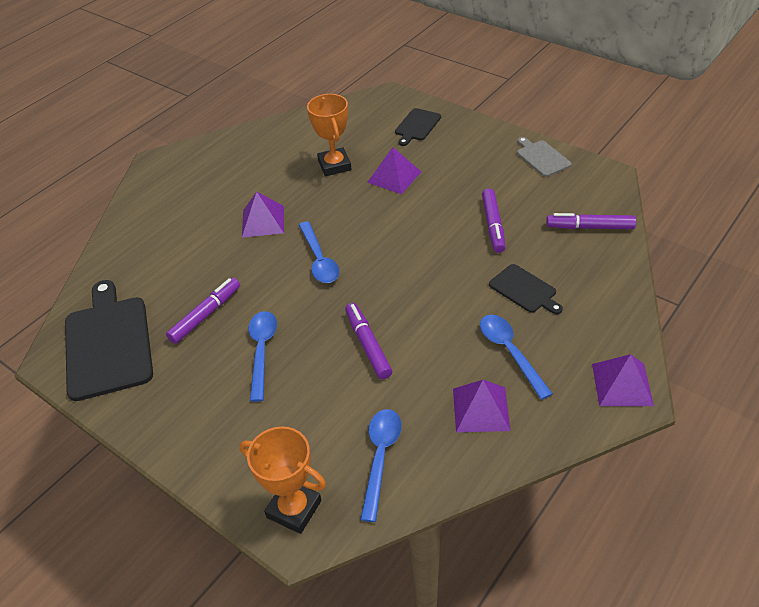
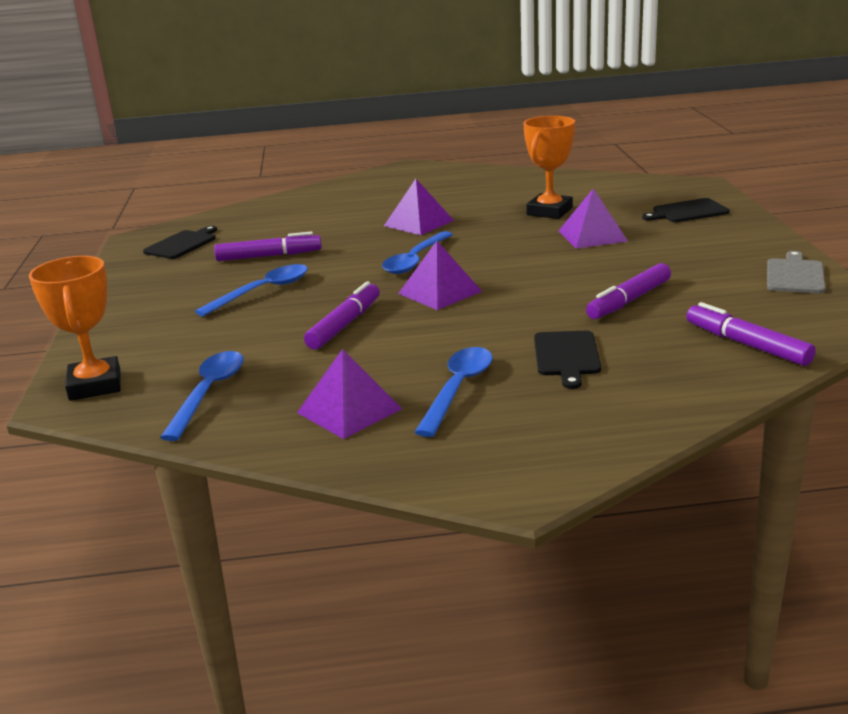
camera: 45 degrees right, 20 degrees down
black cutting board [65,280,153,401] -> black cutting board [143,226,217,259], size x0.52
blue spoon [360,409,402,522] -> blue spoon turned 45 degrees counterclockwise [160,351,244,441]
purple pyramid [592,354,654,406] -> purple pyramid moved to [398,241,482,310]

